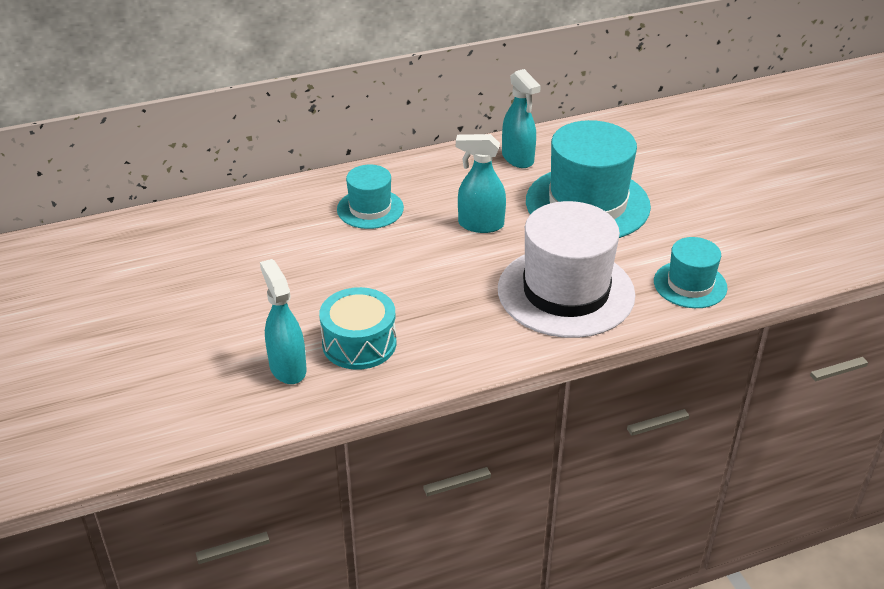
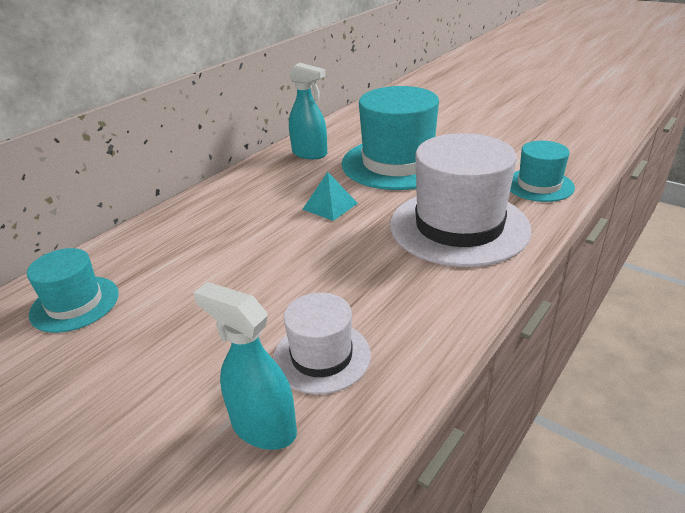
camera: 30 degrees left, 5 degrees down
turquoise drum [319,287,396,370] -> white hat [273,292,371,394]
turquoise hat [337,165,404,229] -> turquoise hat moved to [27,248,119,333]
turquoise spray bottle [456,134,506,233] -> turquoise pyramid [302,172,358,221]

